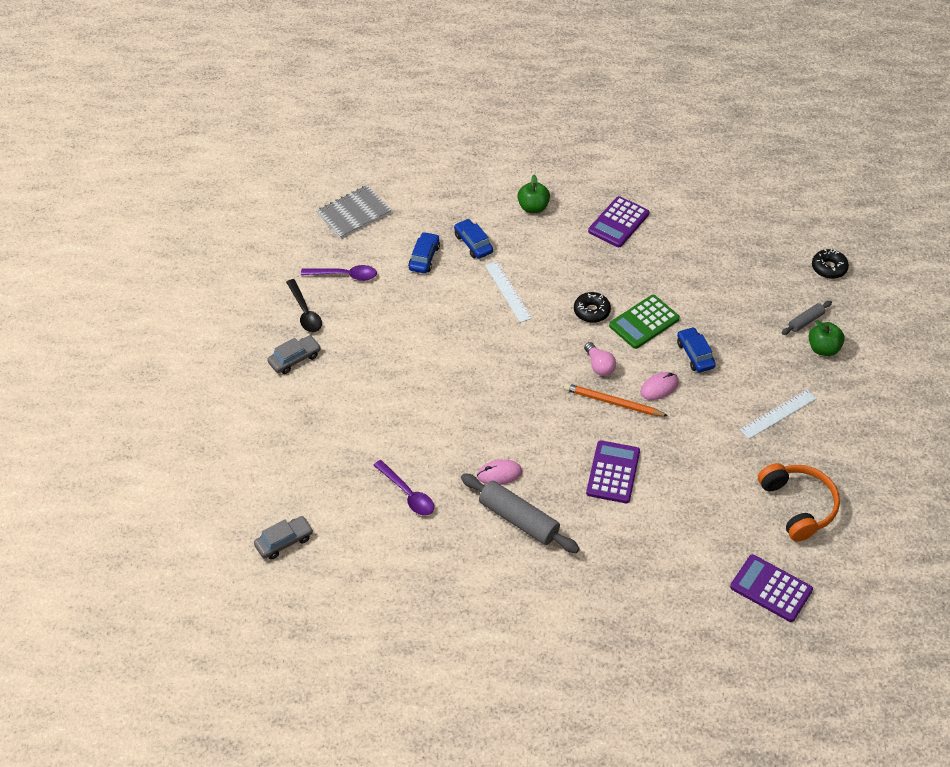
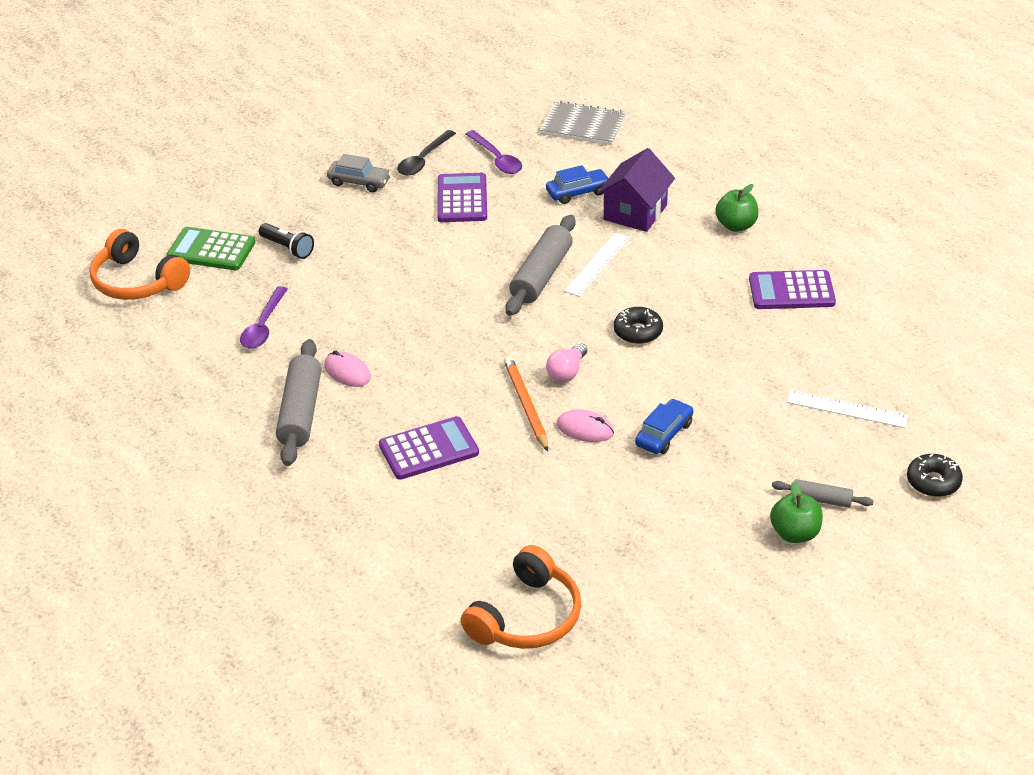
camera: 55 degrees right, 10 degrees down
grey car [254,516,313,560] -> orange headphones [89,229,190,300]
blue car [454,219,493,259] -> purple house [597,148,675,232]
green calculator [609,295,680,349] -> green calculator moved to [166,227,255,270]
purple calculator [730,555,813,622] -> purple calculator moved to [437,173,487,222]
white ruler [740,389,817,439] -> white ruler moved to [787,390,908,428]
none -> black flashlight [259,223,314,259]
none -> grey rolling pin [505,215,575,316]

